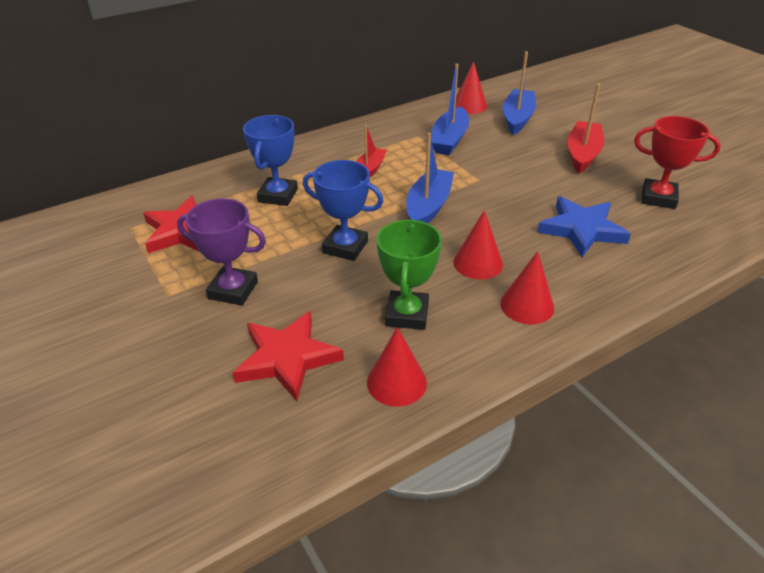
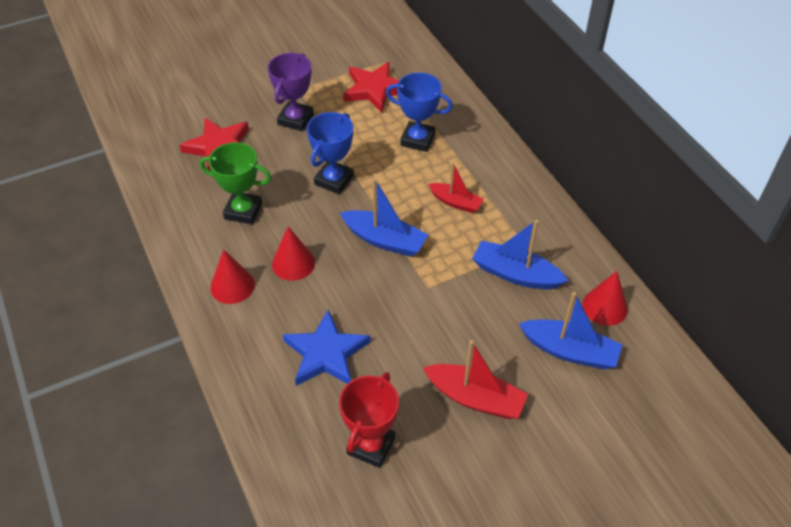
camera: 95 degrees right, 10 degrees up
red cone [367,327,427,407] -> none

